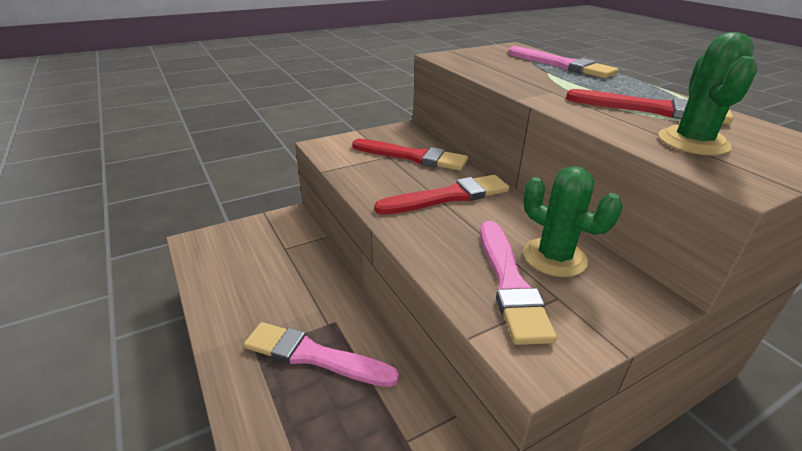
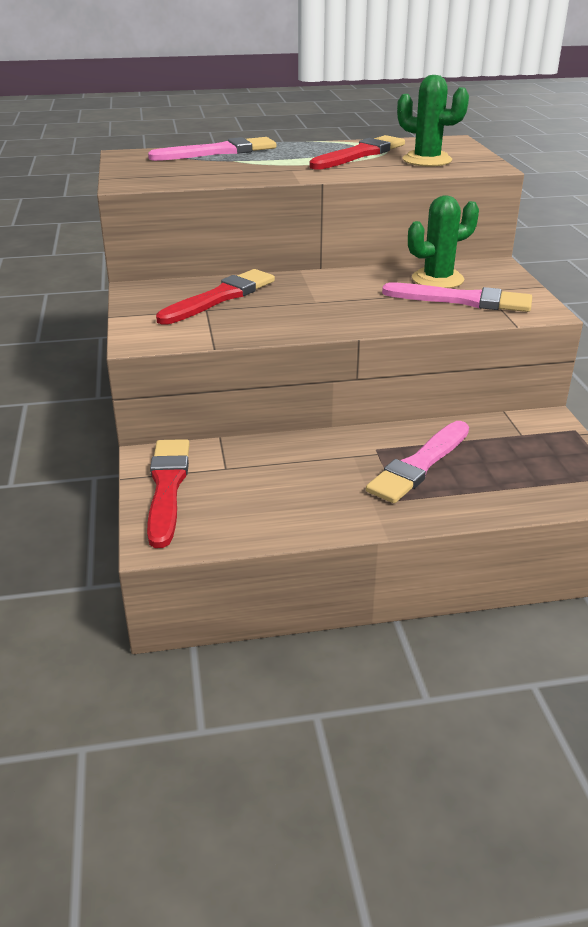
camera: 70 degrees left, 0 degrees up
red brush [375,175,509,215] -> red brush moved to [147,439,190,548]

